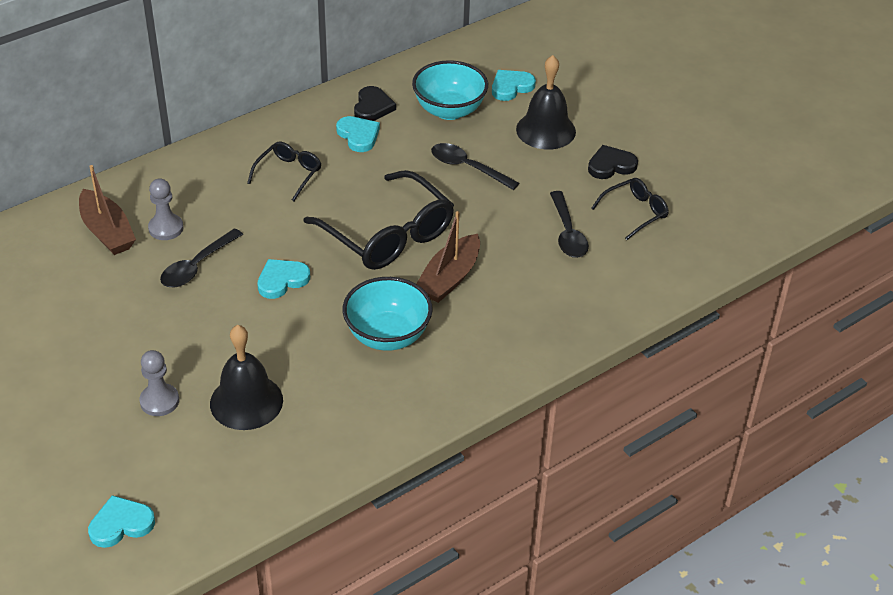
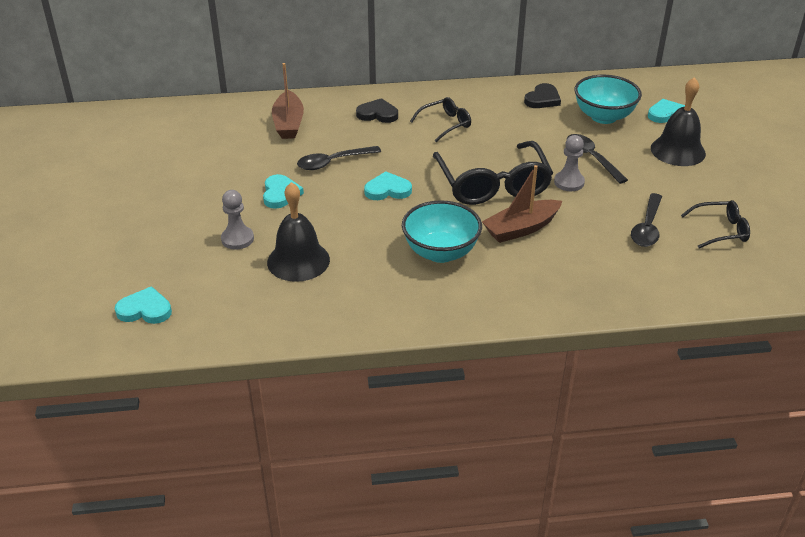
camera: 30 degrees right, 5 degrees down
grey pawn [148,179,183,240] -> grey pawn moved to [554,135,585,191]
turquoise heart [336,116,380,152] -> turquoise heart moved to [263,174,304,209]
black heart [588,145,638,179] -> black heart moved to [356,98,398,123]

